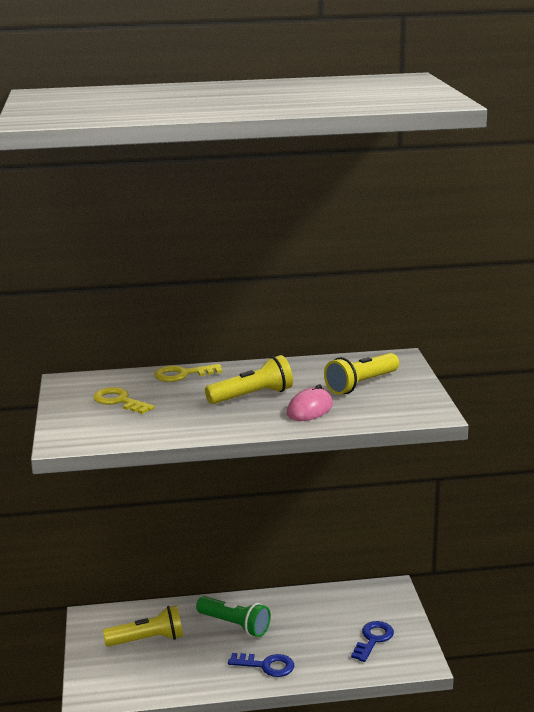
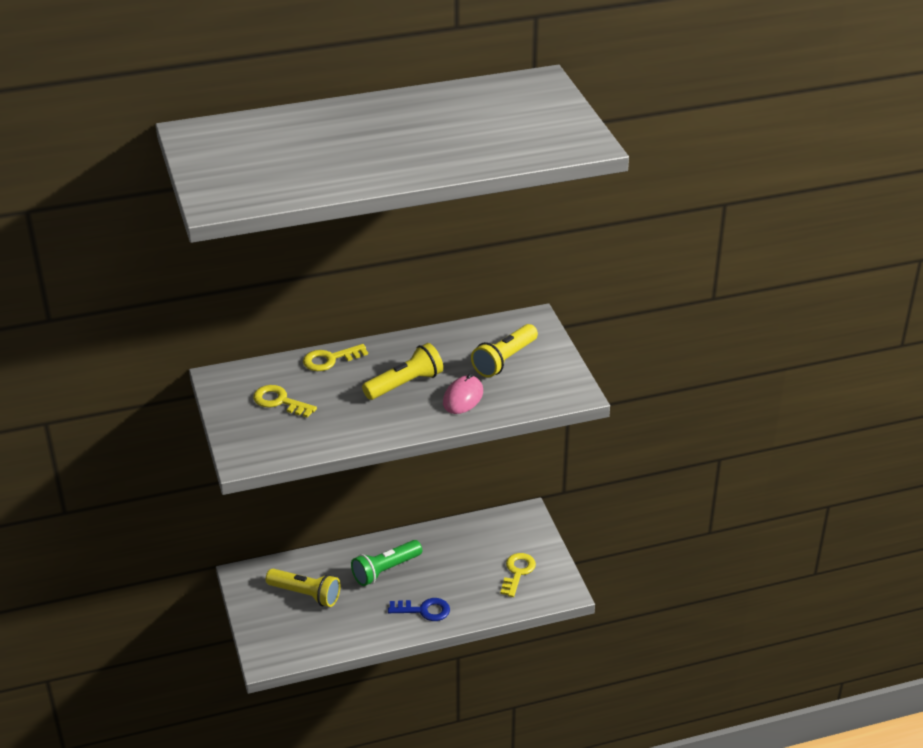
camera: 10 degrees left, 15 degrees up
yellow flashlight [103,605,183,647] -> yellow flashlight turned 45 degrees clockwise [266,569,340,607]
green flashlight [196,596,271,637] -> green flashlight turned 120 degrees clockwise [351,540,422,586]
blue key [351,621,394,662] -> yellow key [500,553,536,597]

